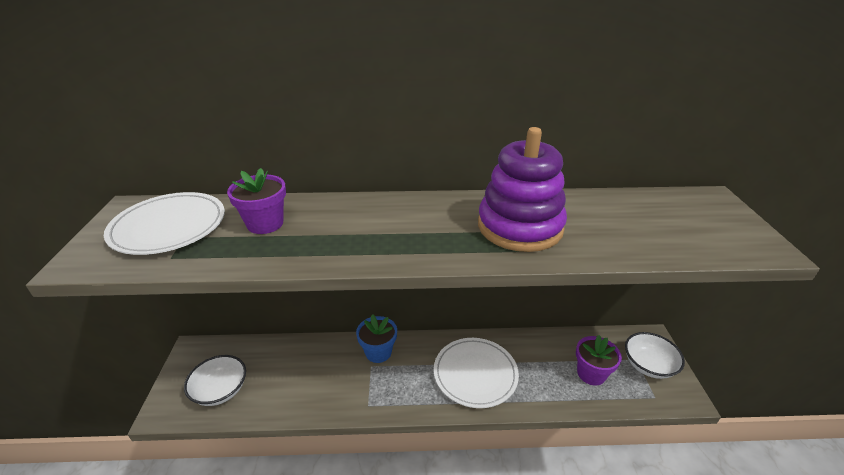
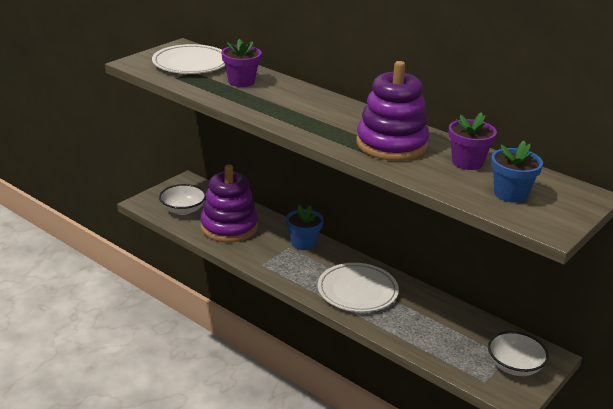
camera: 40 degrees right, 5 degrees down
purple flower pot [576,335,622,386] -> purple flower pot moved to [448,112,497,170]
none -> purple stacking toy [200,165,258,243]
none -> blue flower pot [491,141,543,203]

